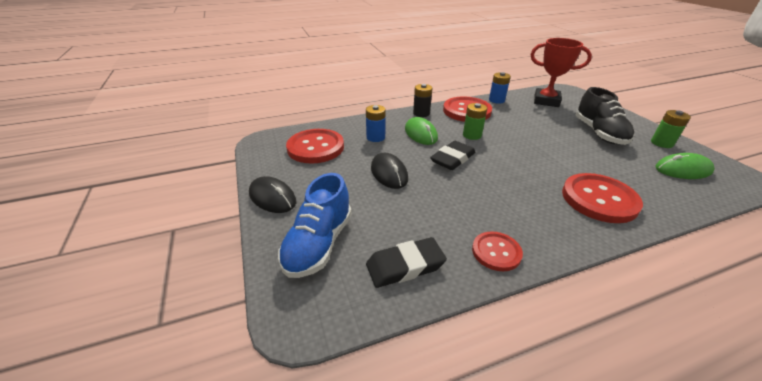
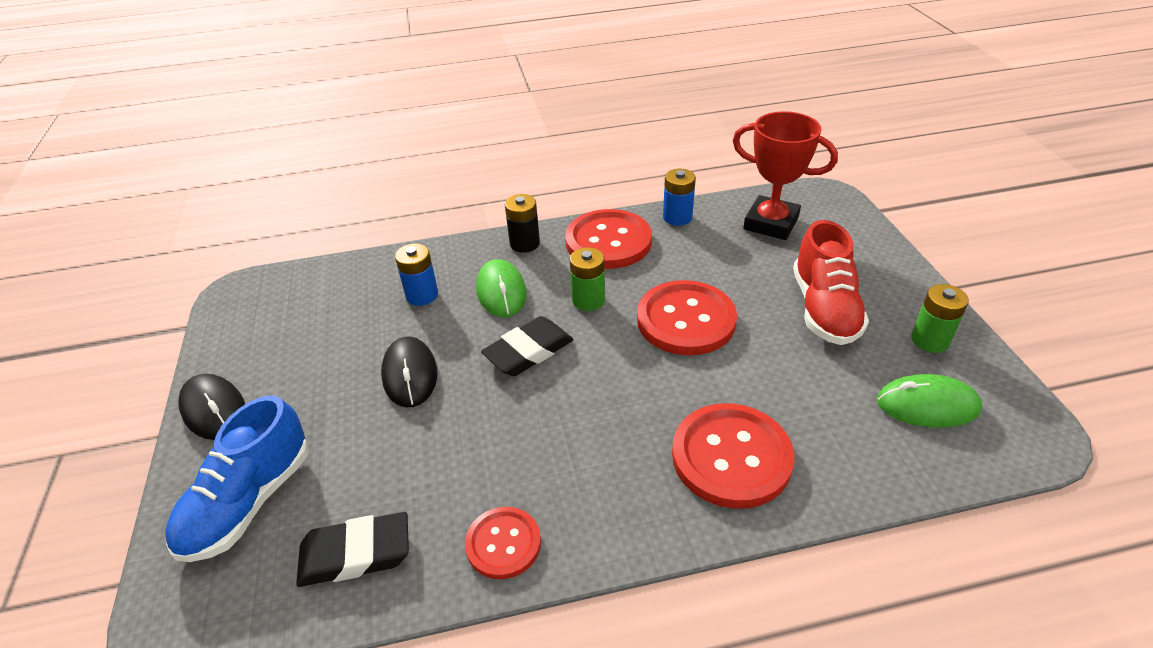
camera: 10 degrees right, 5 degrees up
red button [286,129,344,164] -> red button moved to [637,280,737,355]
black shoe [575,87,634,145] -> red shoe [793,220,869,345]

